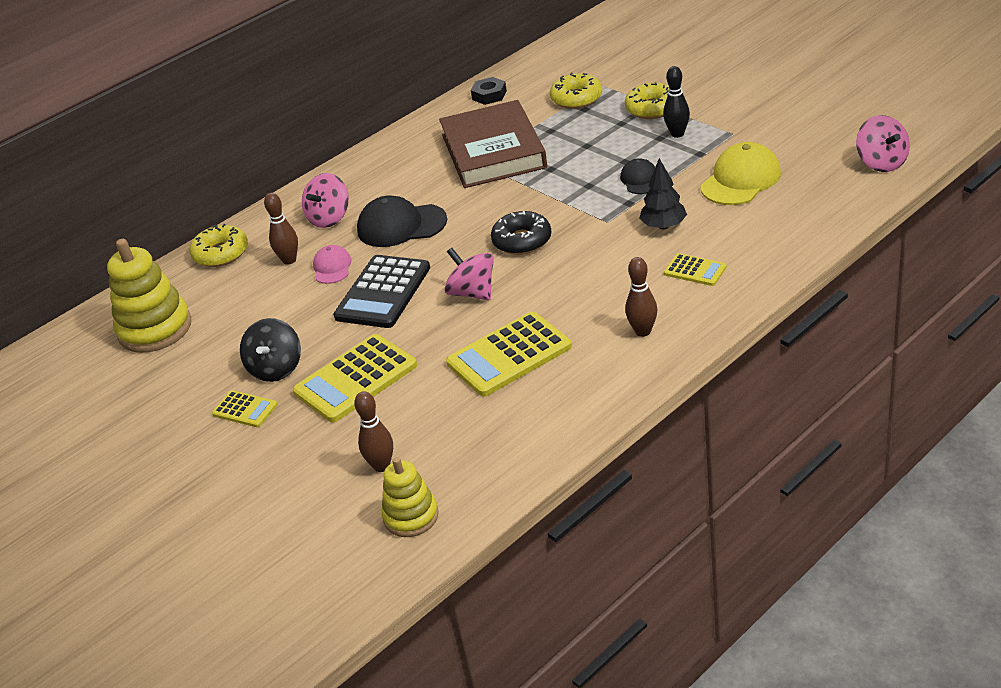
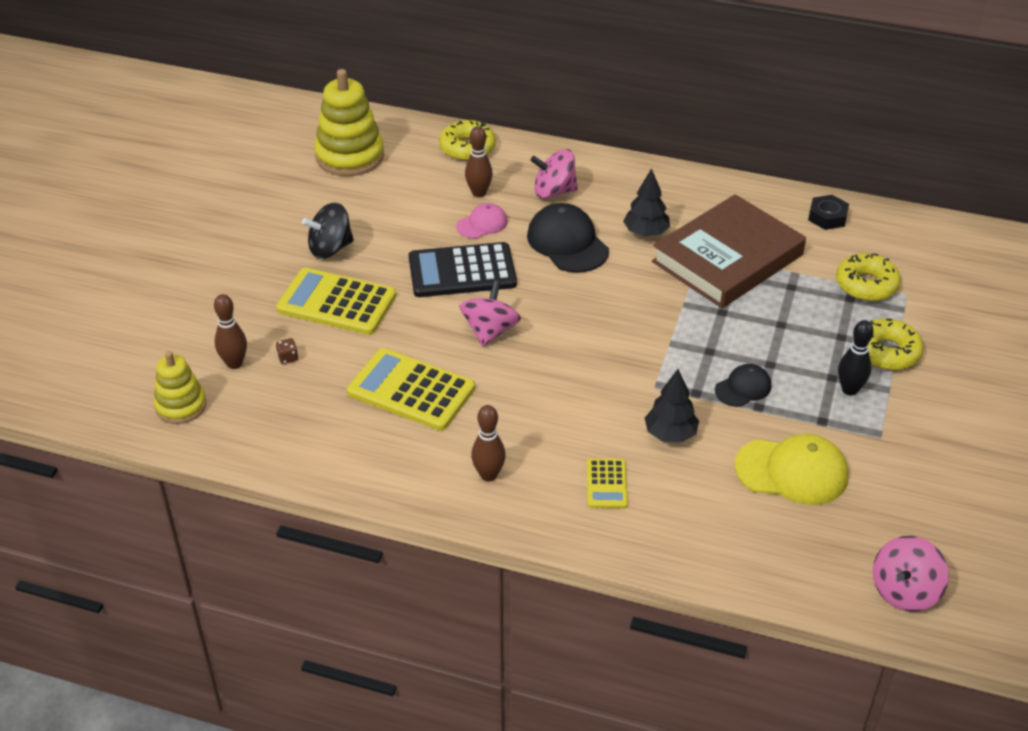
camera: 55 degrees right, 5 degrees up
yellow calculator [212,390,278,427] -> none
black donut [491,211,551,255] -> none
none -> brown dice [276,338,298,364]
none -> black tree [623,168,670,236]

